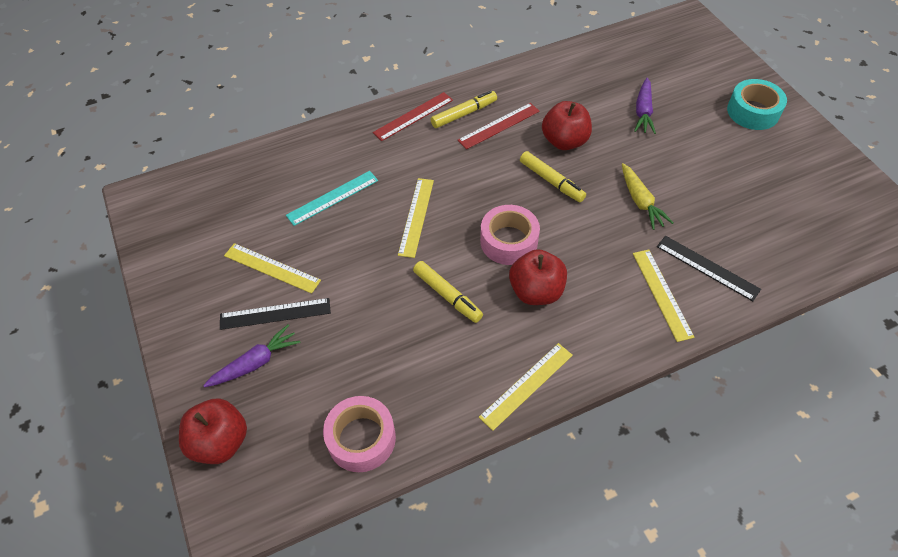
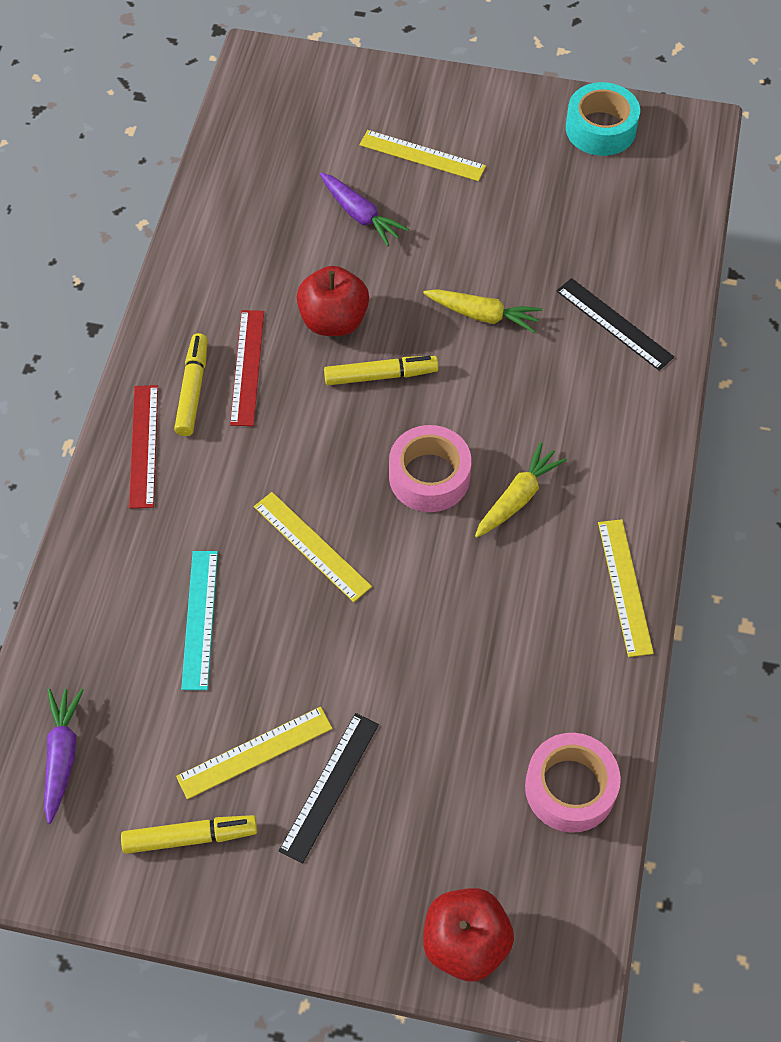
camera: 55 degrees left, 5 degrees up
purple carrot [203,324,301,387] -> purple carrot moved to [44,689,84,824]
yellow marker [413,261,483,323] -> yellow marker moved to [121,815,257,854]
red apple [509,249,567,305] -> yellow carrot [475,442,567,538]
yellow ruler [633,249,695,342] -> yellow ruler moved to [360,130,486,181]
black ruler [657,236,761,301] -> black ruler turned 60 degrees clockwise [557,278,674,371]
turquoise tape [727,79,787,130] -> turquoise tape moved to [566,82,640,156]

